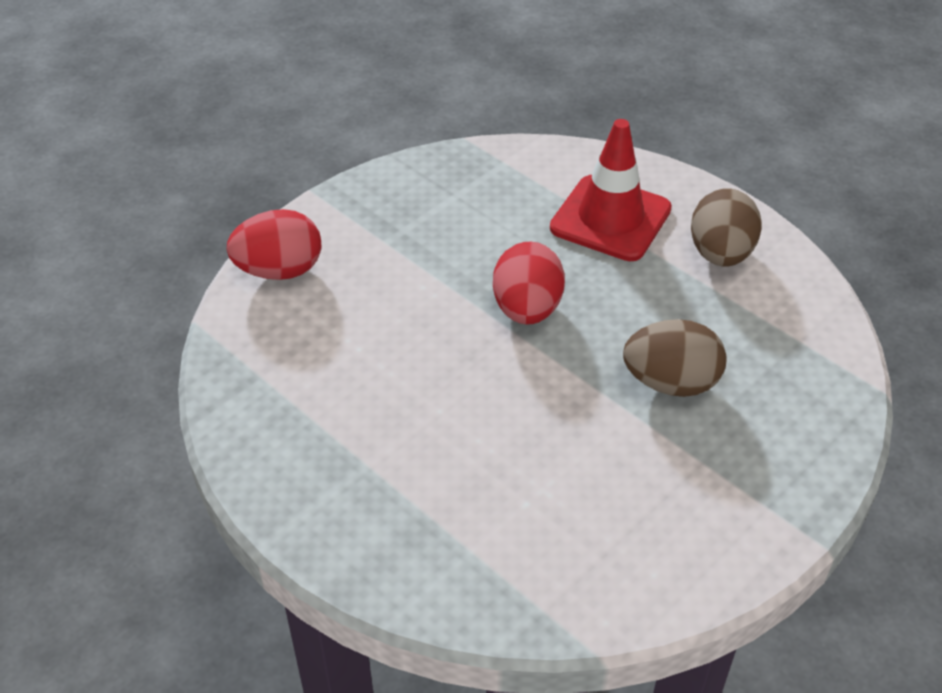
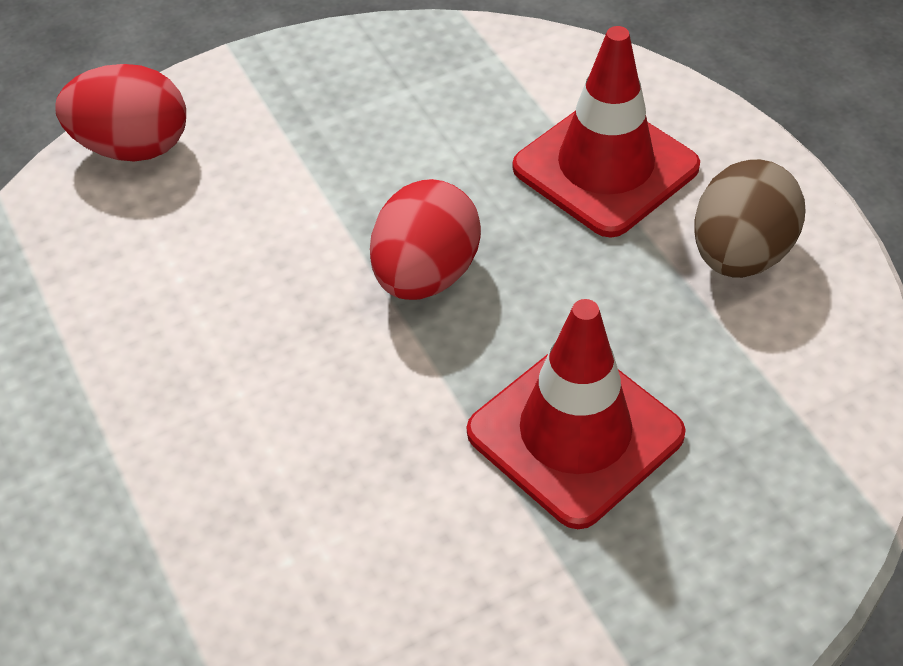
camera: 20 degrees right, 5 degrees up
brown egg [623,319,727,397] -> red traffic cone [467,299,686,529]

